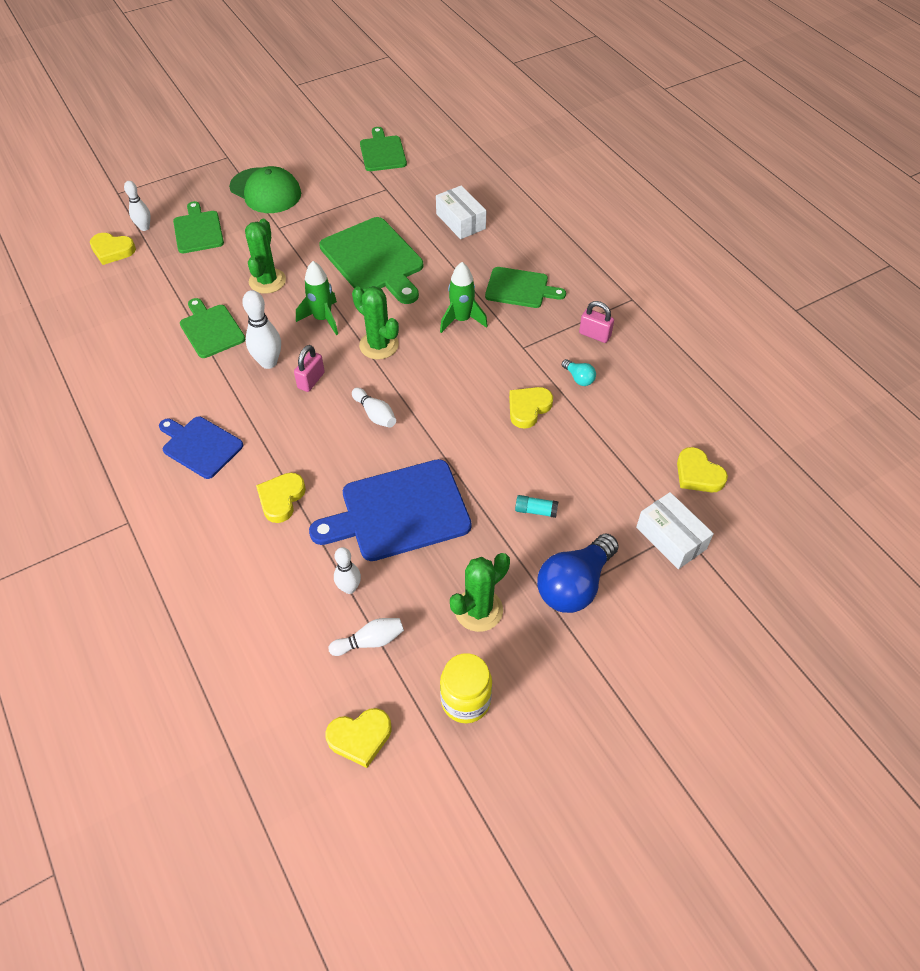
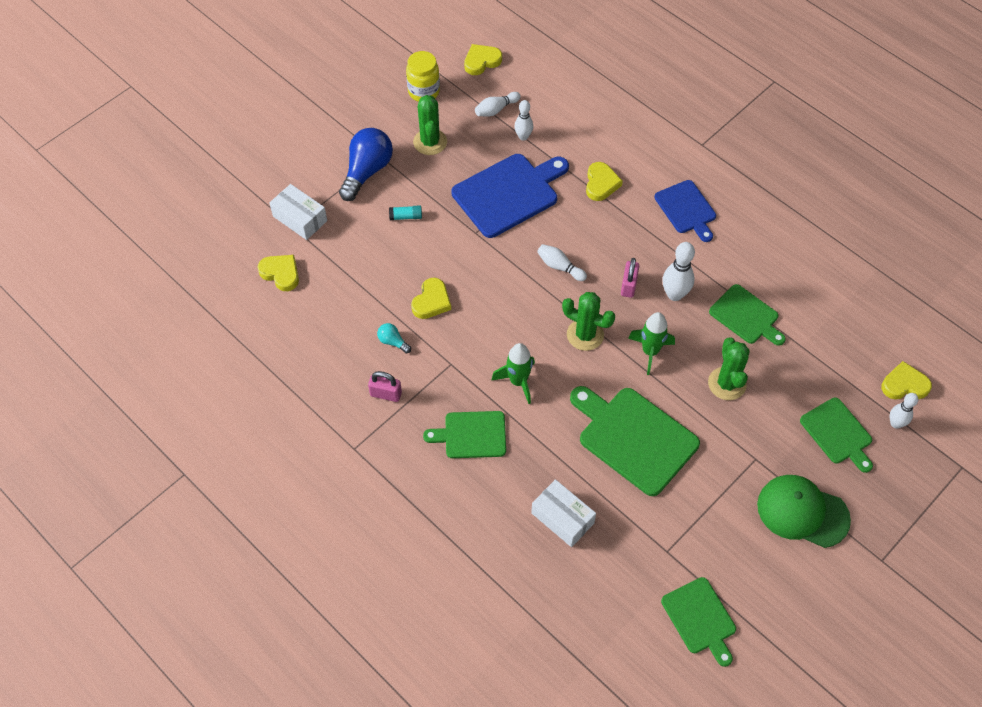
camera: 165 degrees right, 5 degrees up
blue cutting board [159,417,243,479] -> blue cutting board turned 45 degrees clockwise [654,180,716,242]
green cactus [450,553,510,632] -> green cactus turned 45 degrees counterclockwise [413,95,447,155]

